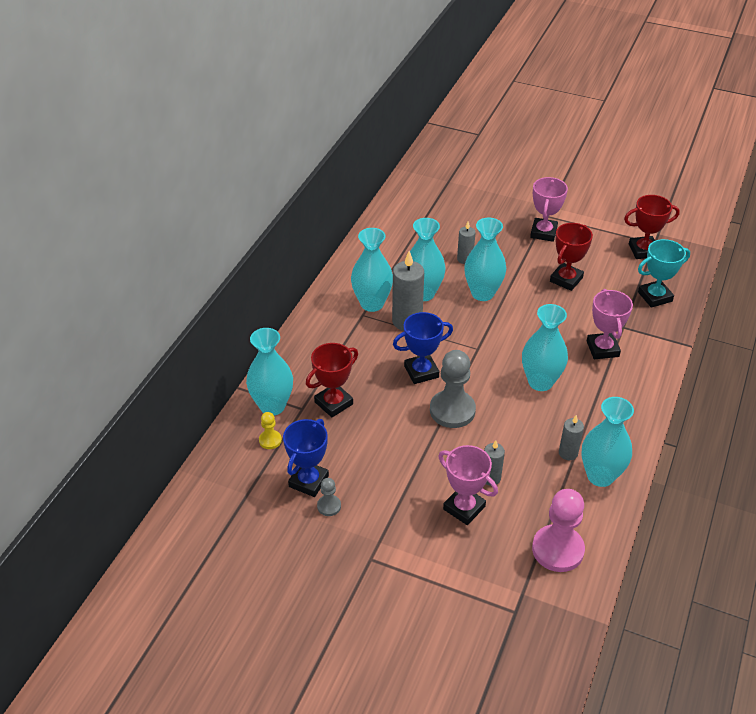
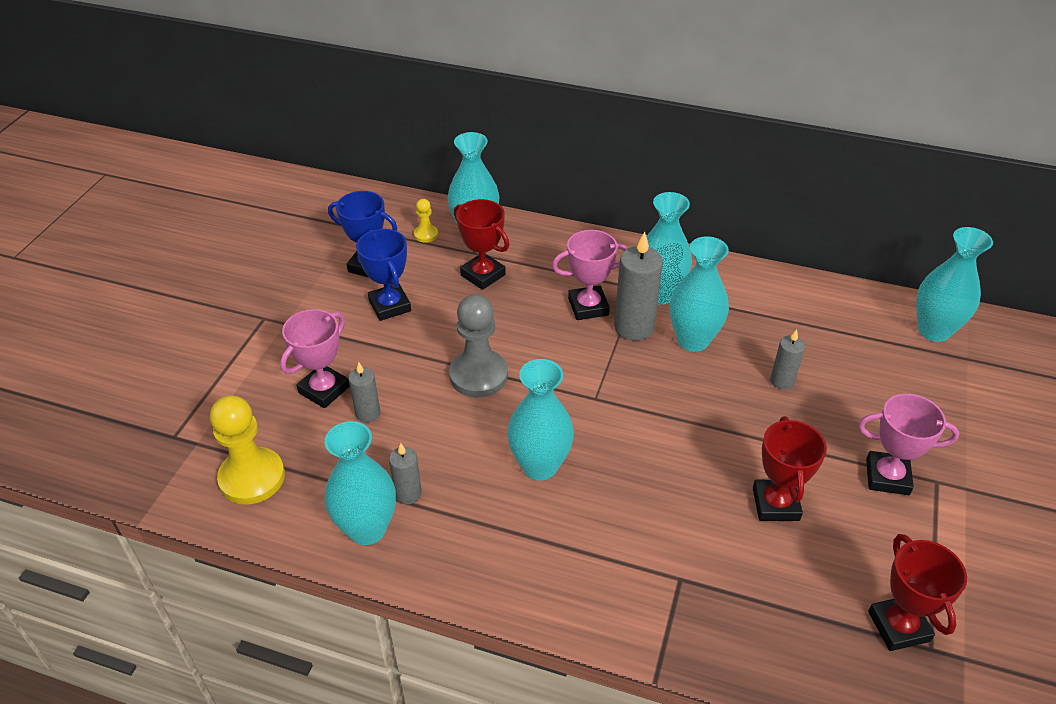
camera: 85 degrees right, 0 degrees up
grey pawn [317,478,341,516] -> none
blue trophy [393,312,453,384] -> blue trophy moved to [356,229,411,321]
turquoise vase [464,218,506,301] -> turquoise vase moved to [916,227,993,342]
pink pawn [532,489,585,572] -> yellow pawn [210,395,285,505]
red trophy [550,223,593,291] -> red trophy turned 60 degrees clockwise [753,416,827,521]
pink trophy [587,289,633,359] -> pink trophy moved to [552,230,628,320]
turquoise trophy [638,239,690,308] -> none

